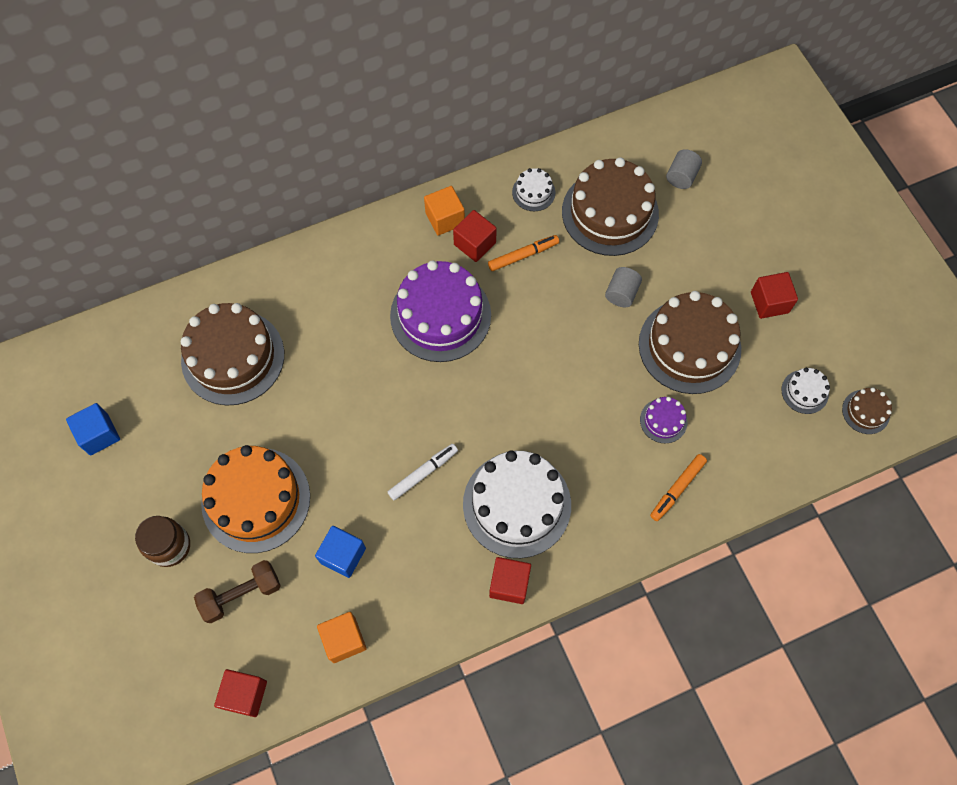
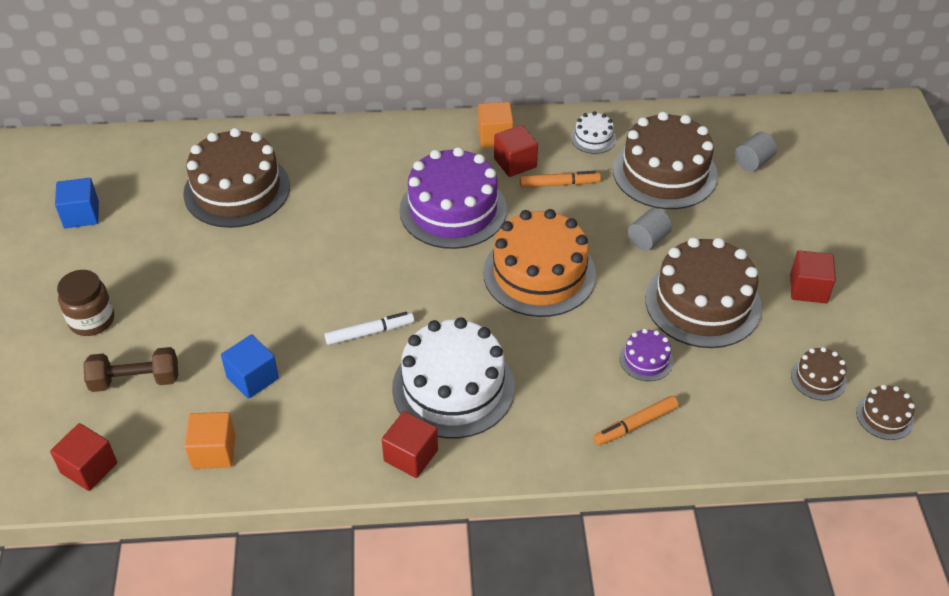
camera: 20 degrees right, 20 degrees down
orange cake [201,445,310,553] -> orange cake moved to [483,209,596,317]
white cake [781,368,830,414] -> brown cake [791,347,847,401]

